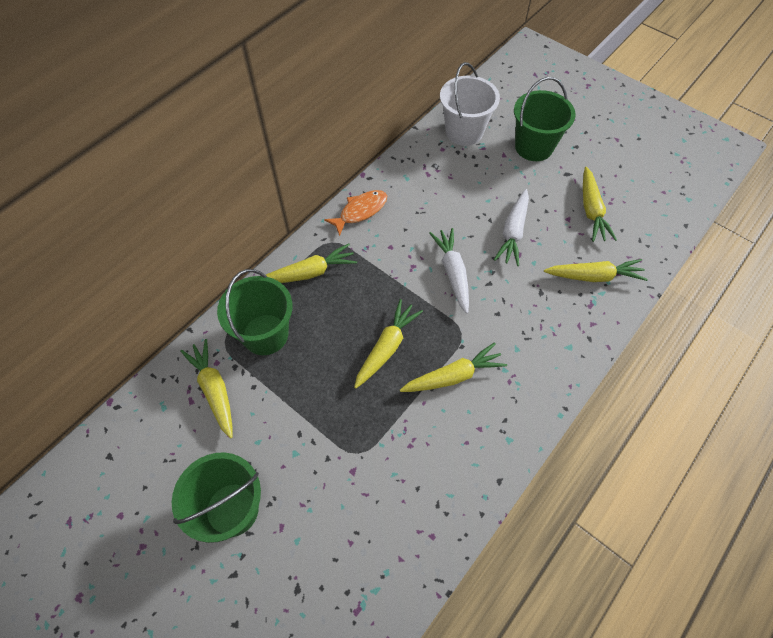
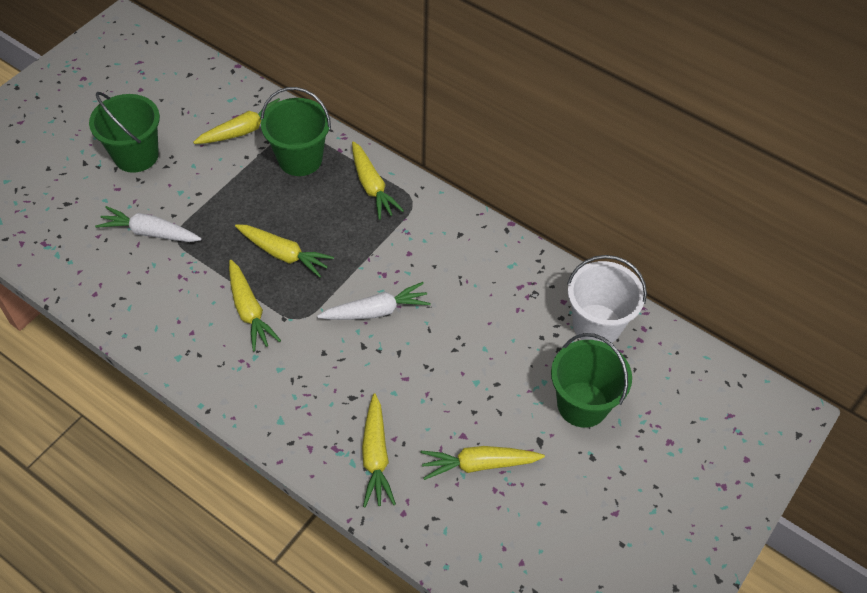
camera: 85 degrees right, 5 degrees down
orange fish [324,190,387,236] -> none
white carrot [494,189,529,266] -> white carrot moved to [95,206,202,242]

